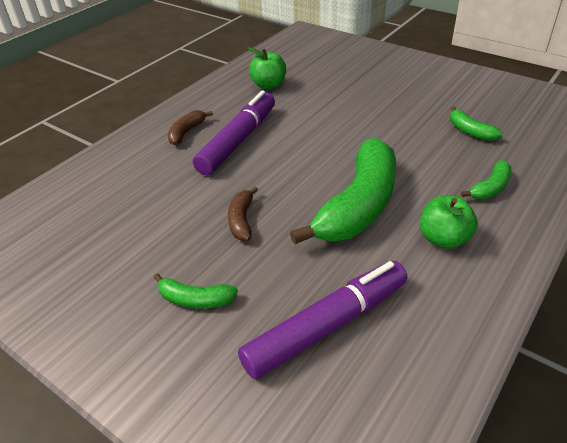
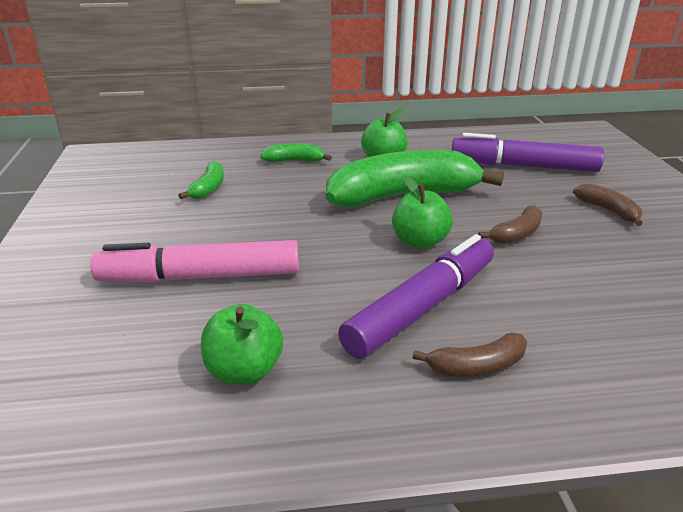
camera: 135 degrees left, 10 degrees down
green banana [154,274,238,309] -> brown banana [573,183,643,226]
purple marker [193,90,275,175] -> purple marker turned 150 degrees clockwise [338,234,494,359]
none -> pink marker [90,240,299,283]
none -> green apple [392,175,453,249]

